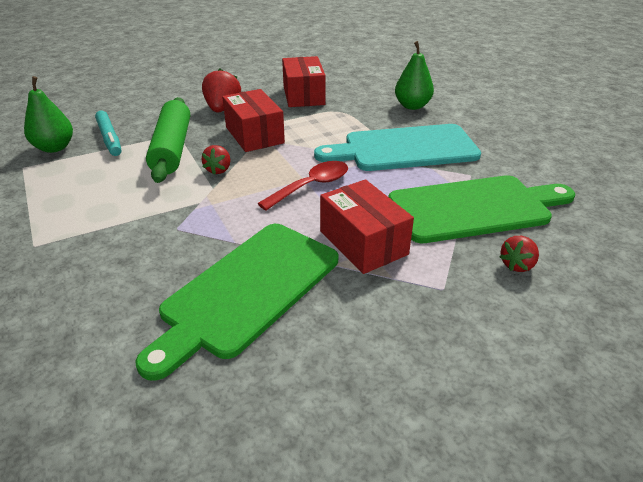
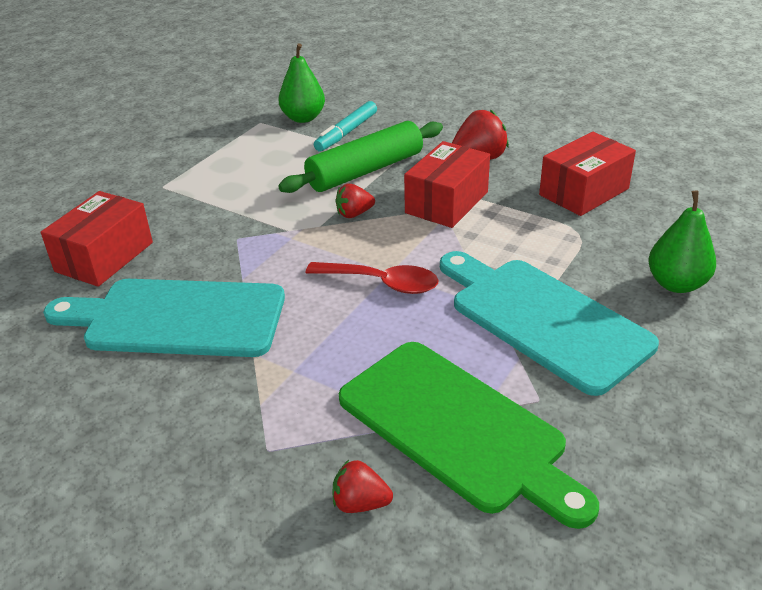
camera: 60 degrees right, 0 degrees up
green cutting board [135,224,338,381] -> turquoise cutting board [43,279,285,357]
red box [320,179,414,274] -> red box moved to [41,191,153,287]

